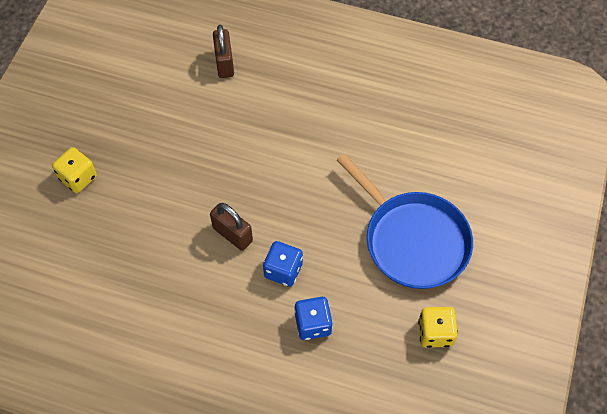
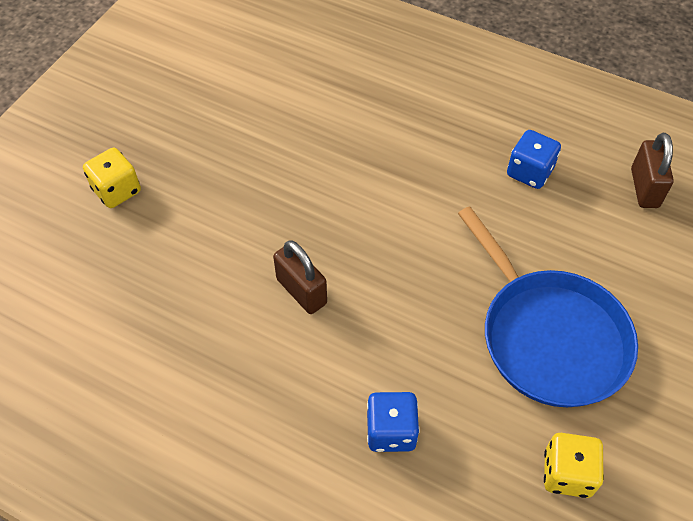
camera: 10 degrees right, 5 degrees down
brown padlock [213,25,234,78] -> brown padlock moved to [631,133,674,208]
blue dice [263,241,303,287] -> blue dice moved to [507,130,561,189]

